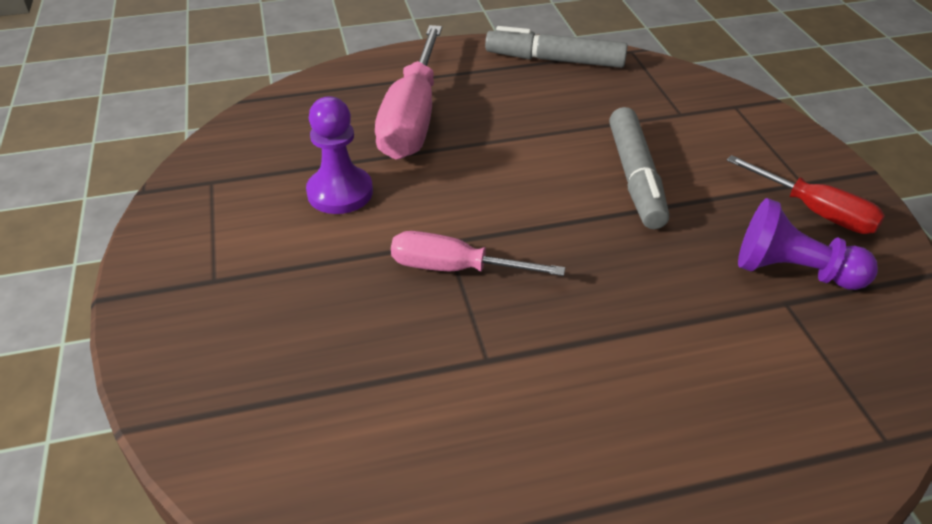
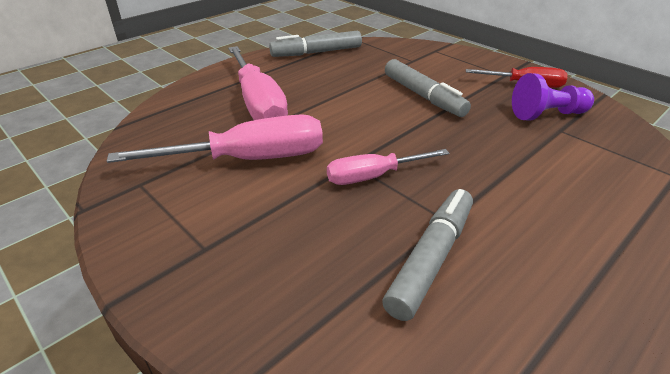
camera: 30 degrees left, 5 degrees down
purple pawn [306,97,373,214] -> pink screwdriver [107,114,323,163]
none -> grey marker [382,189,473,321]

